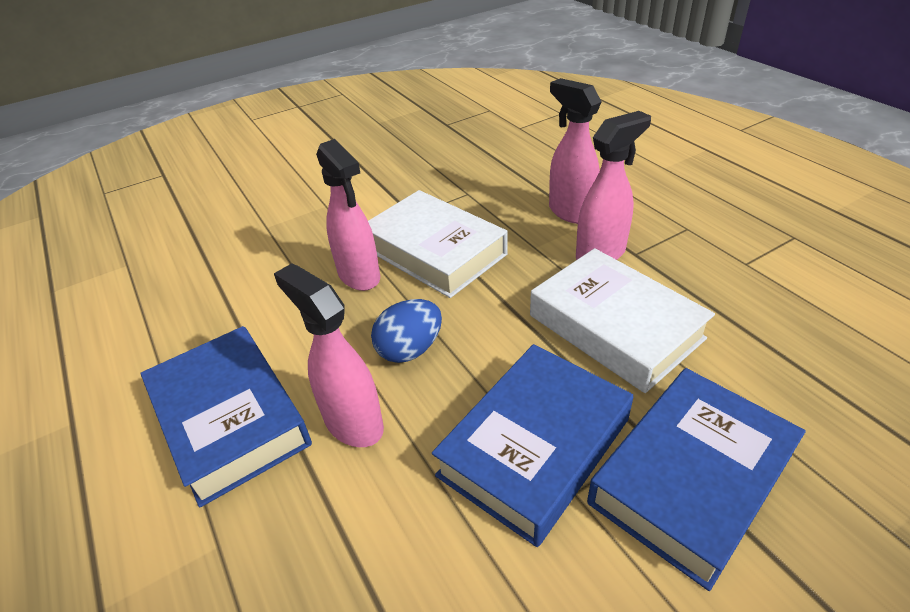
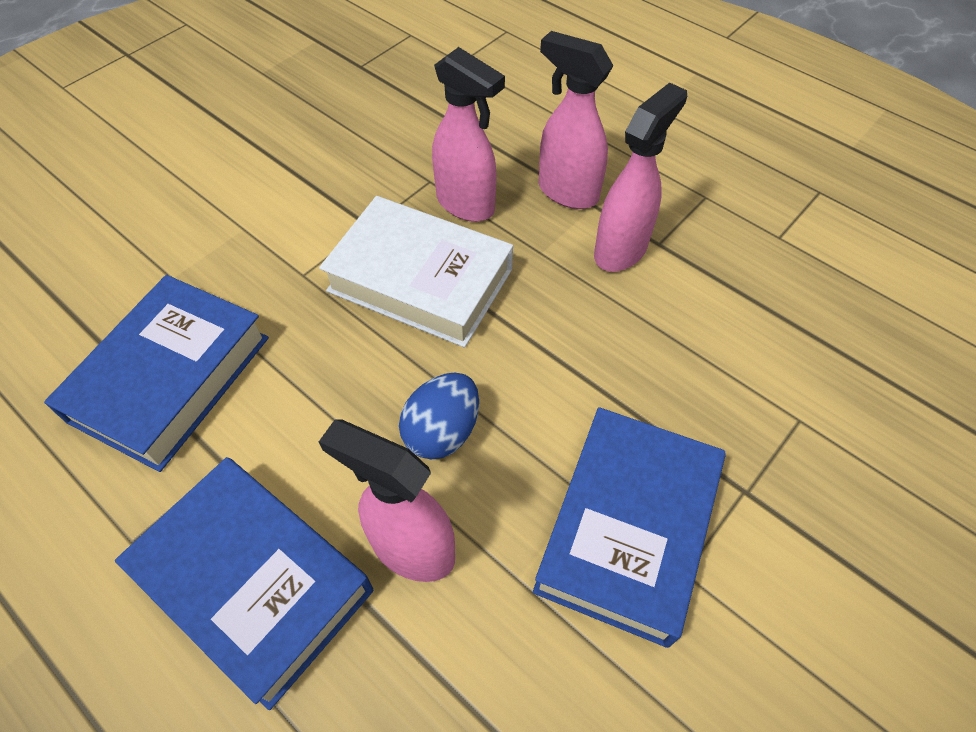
camera: 20 degrees left, 15 degrees up
pink spray bottle [316,139,380,291] -> pink spray bottle moved to [432,47,505,222]
white book [530,248,715,393] -> none
blue book [587,368,806,591] -> blue book moved to [44,275,269,472]

